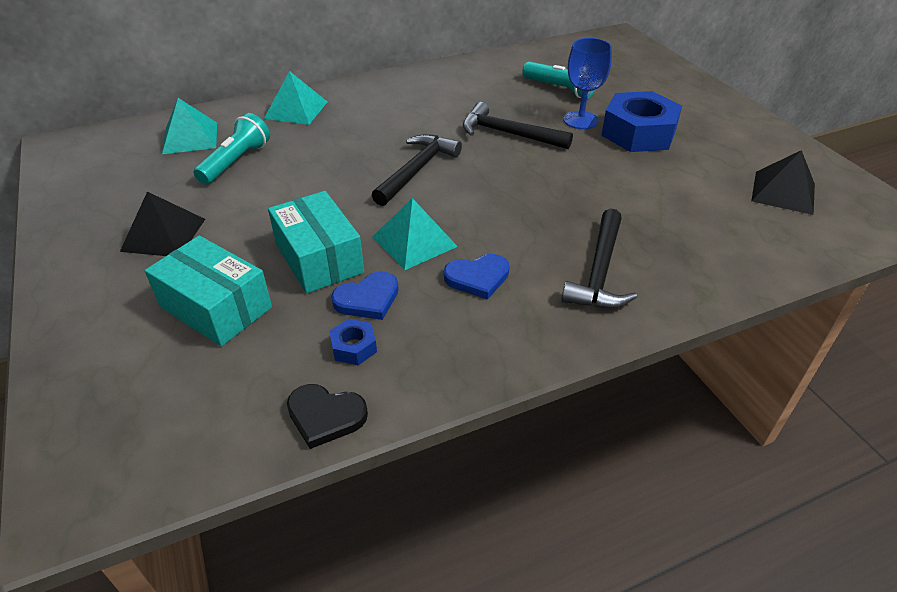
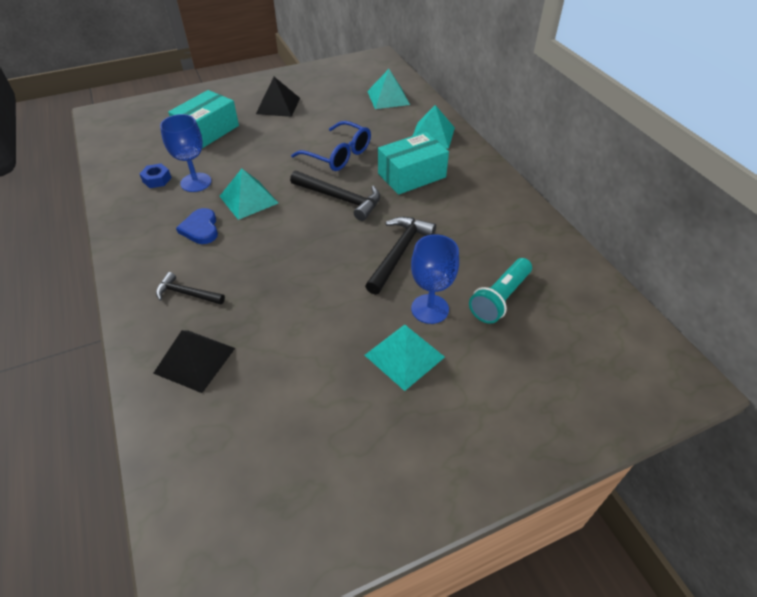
camera: 90 degrees right, 5 degrees up
turquoise flashlight [193,113,270,184] -> none
turquoise box [268,191,364,294] -> turquoise box moved to [378,132,449,195]
black heart [287,384,368,449] -> none
blue heart [331,271,399,320] -> blue goblet [160,114,211,192]
black hammer [561,208,637,309] -> black hammer [156,272,225,305], size x0.62
blue nut [601,91,682,152] -> turquoise pyramid [365,324,445,391]
black pyramid [751,150,815,215] -> black pyramid moved to [153,330,235,393]
none -> blue glasses [291,121,371,171]

